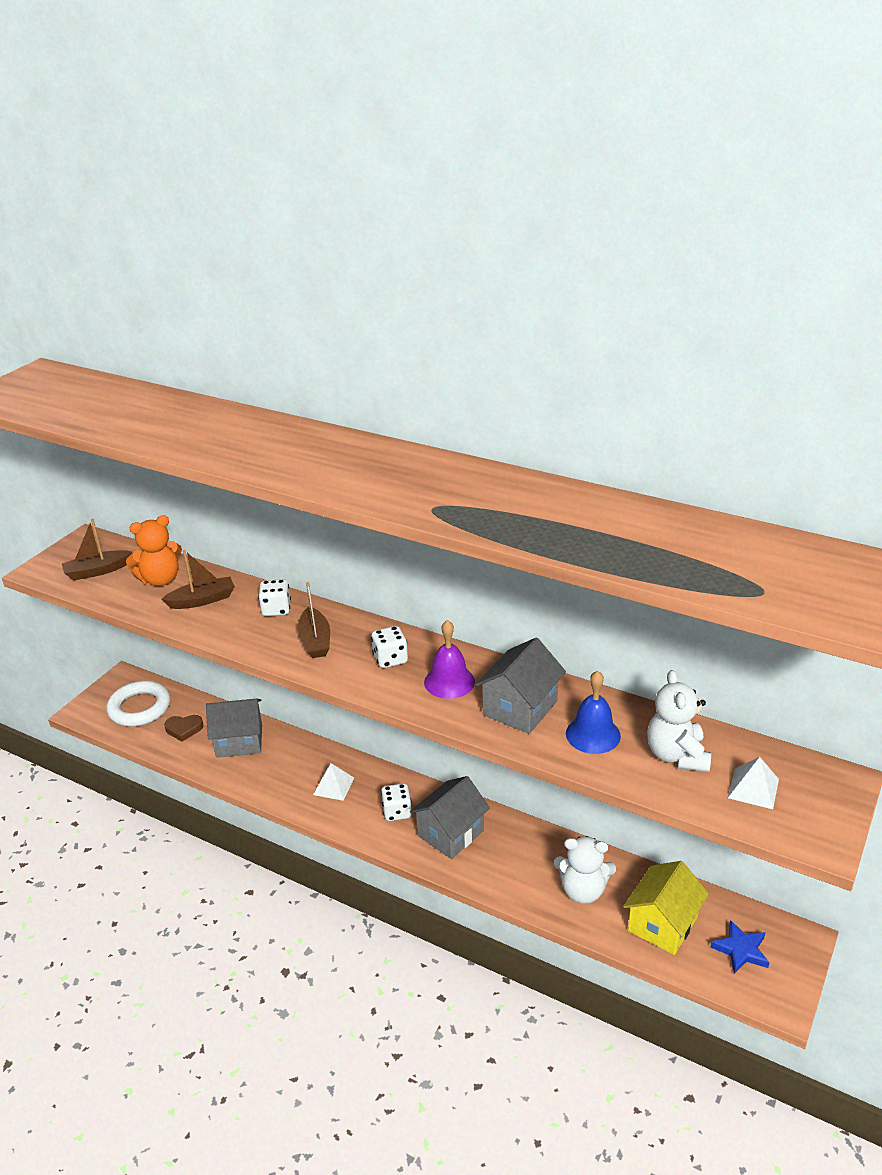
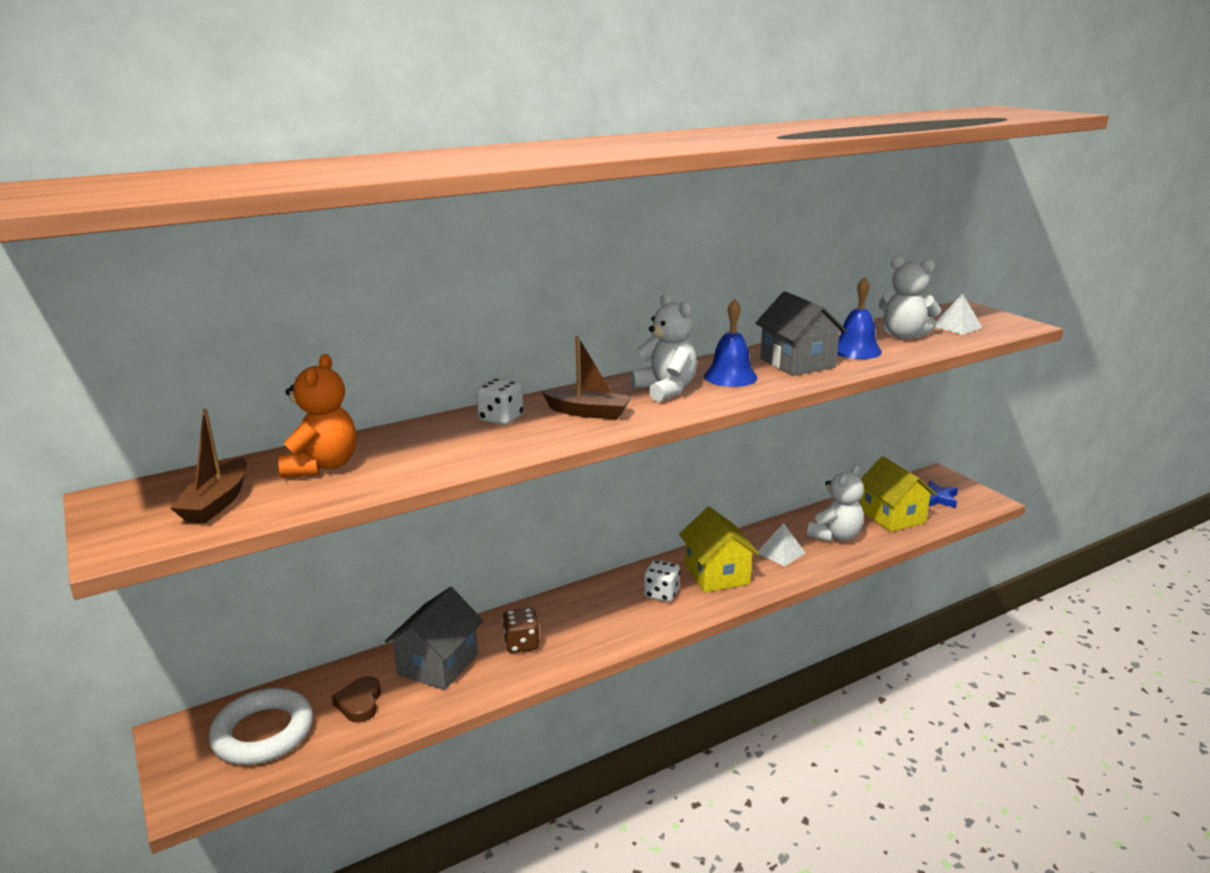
camera: 60 degrees left, 10 degrees down
brown boat [162,550,235,609] -> none
brown heart [164,715,203,742] -> brown heart turned 150 degrees clockwise [332,676,381,723]
white pyramid [313,763,354,801] -> white pyramid moved to [758,523,805,566]
white dice [371,626,408,668] -> white teddy bear [630,294,697,402]
grey house [410,776,490,859] -> yellow house [679,507,759,592]
purple bell [424,620,475,699] -> blue bell [704,299,757,387]
none -> brown dice [502,608,540,653]

